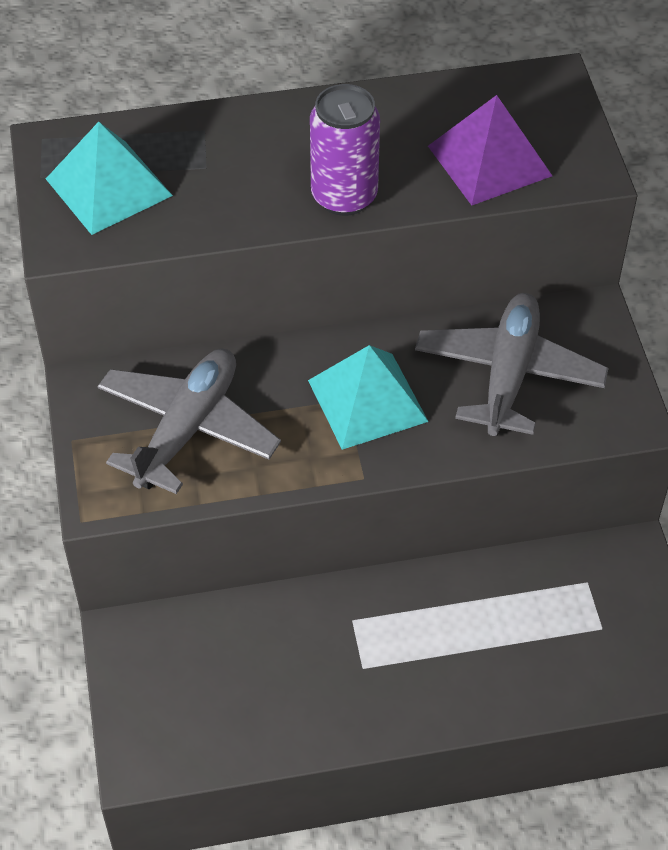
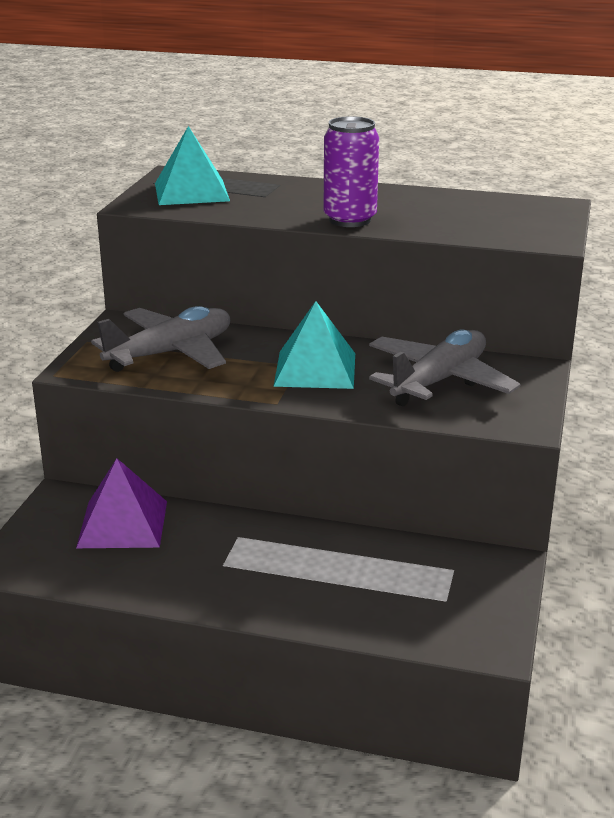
camera: 25 degrees right, 25 degrees down
purple pyramid [428,95,552,205] -> purple pyramid moved to [76,458,167,548]

